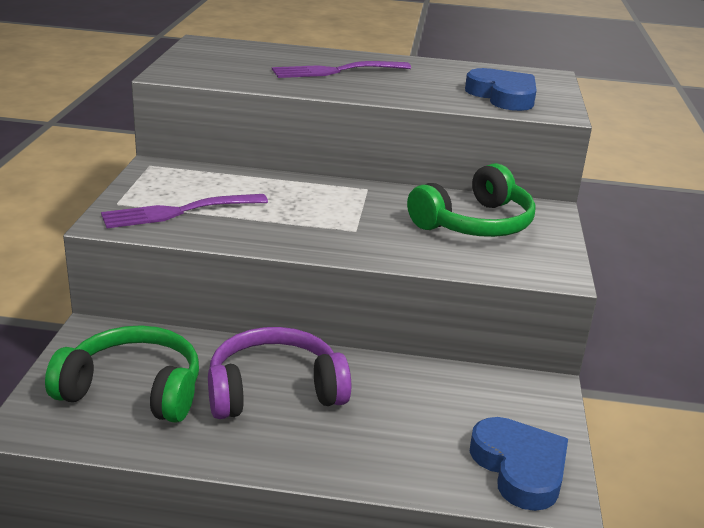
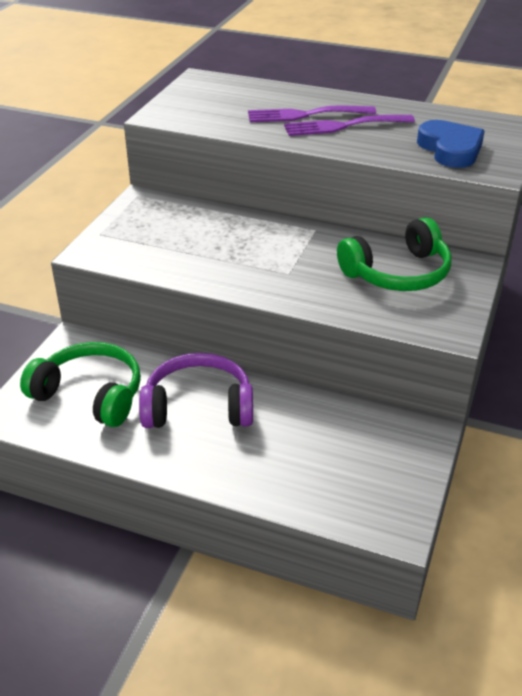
camera: 15 degrees right, 10 degrees up
purple fork [101,194,268,228] -> purple fork moved to [284,115,415,136]
blue heart [469,417,568,511] -> none

